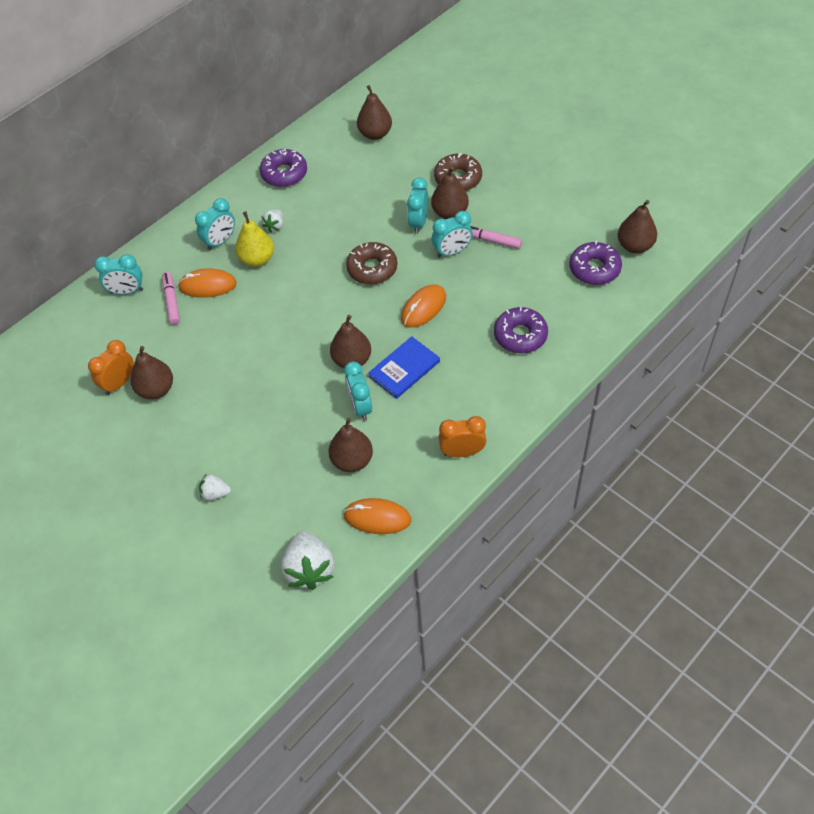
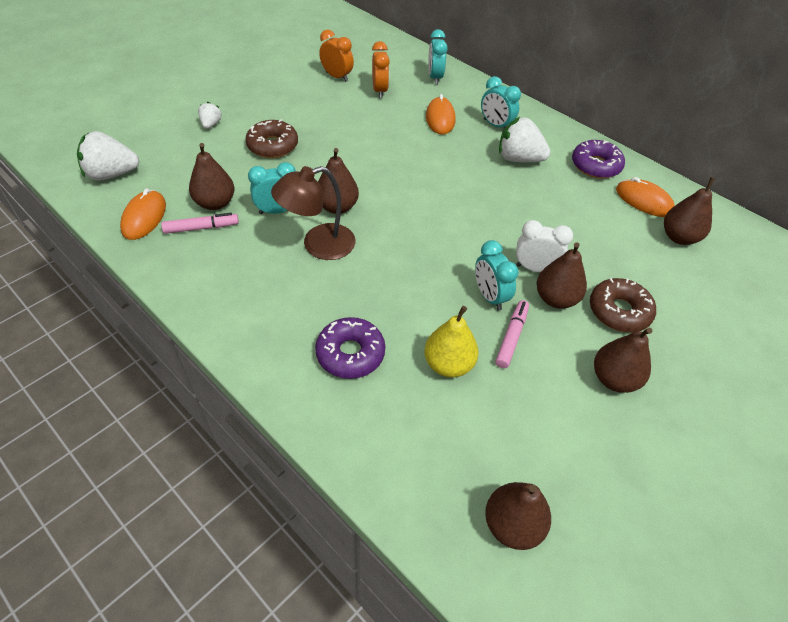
camera: 85 degrees right, 5 degrees down
brown pear [130,346,173,399] -> brown pear moved to [594,328,652,393]
pink marker [162,272,180,325] -> pink marker moved to [161,213,239,234]
yellow pear [235,211,274,267] -> yellow pear moved to [424,306,479,377]
white strawberry [262,210,284,232] -> white strawberry [499,117,551,162], size x1.89
brown donut [346,242,397,285] -> brown donut moved to [245,119,298,158]
blue book [368,336,440,399] -> brown lamp [271,166,356,260]
orange mouse [401,284,446,328] -> orange mouse moved to [616,177,675,217]
turquoise clock [407,178,428,234] -> white clock [516,220,573,272]
orange clock [438,416,487,457] -> orange clock moved to [372,41,390,98]
purple donut [570,241,622,285] -> none

